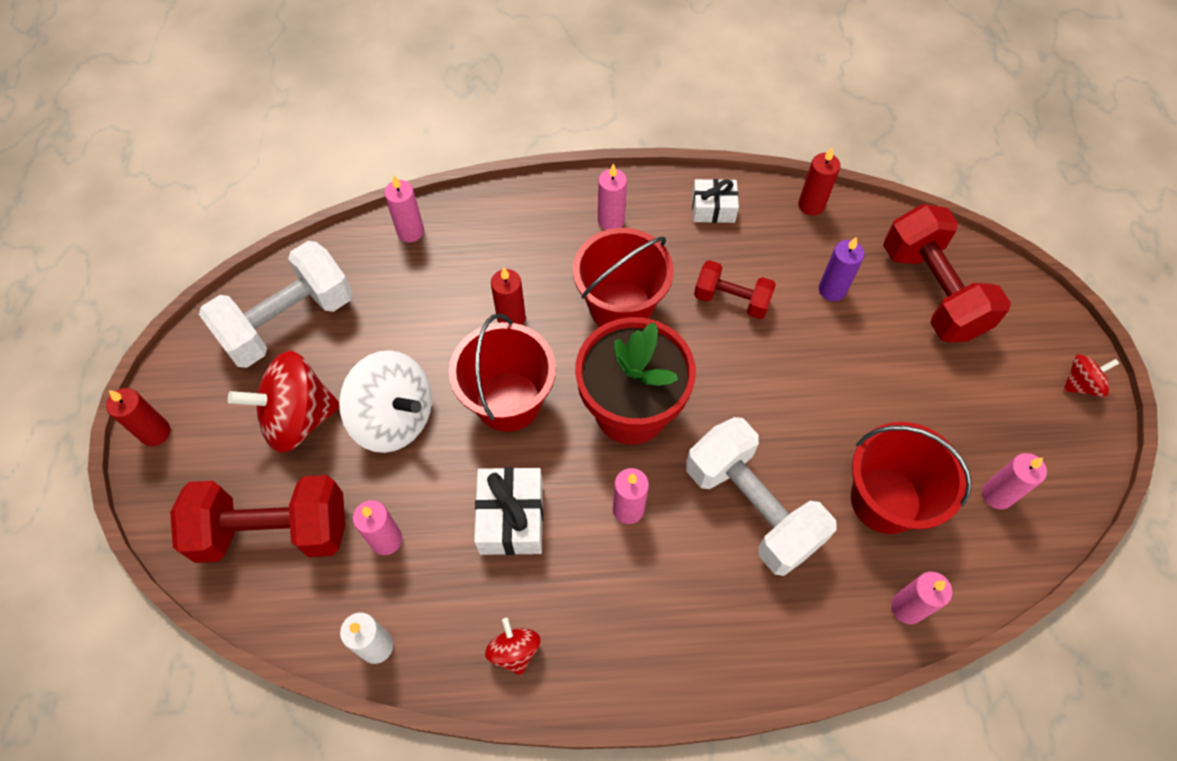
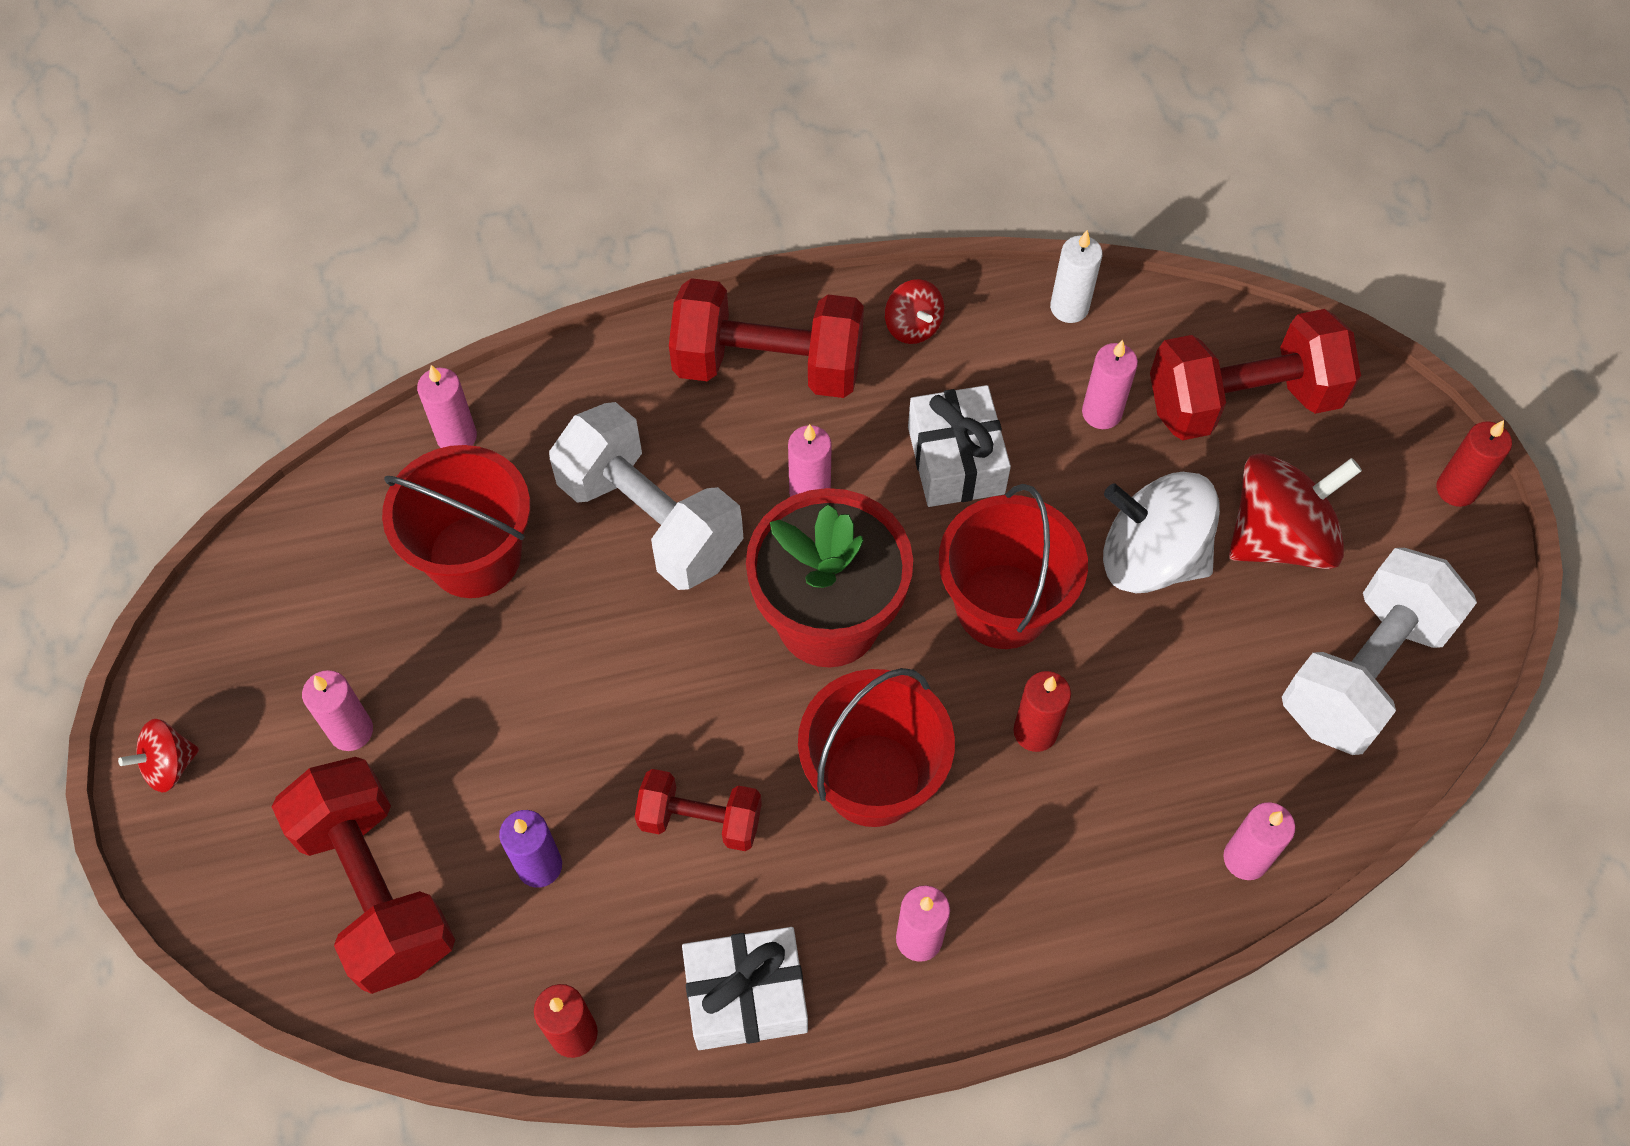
camera: 170 degrees right, 0 degrees up
white gift [692,179,739,223] -> white gift [682,927,808,1050], size x1.50
pink candle [982,453,1047,509] -> pink candle moved to [302,670,373,751]
none -> red dumbbell [669,278,864,398]

